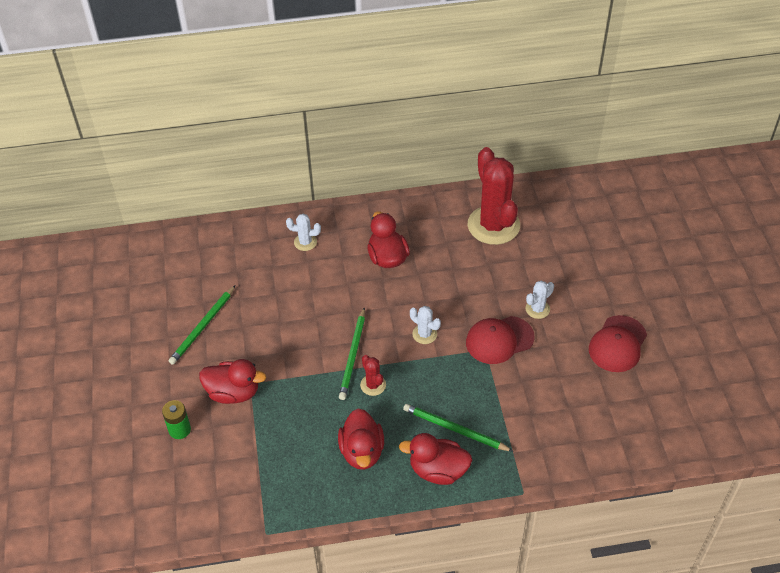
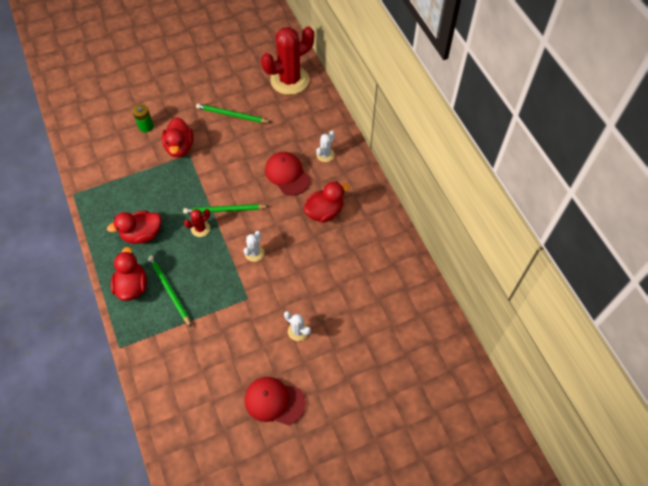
camera: 75 degrees right, 10 degrees up
white cactus [286,214,321,251] -> white cactus turned 45 degrees clockwise [316,130,335,162]
green pencil [403,404,513,451] -> green pencil turned 45 degrees counterclockwise [148,256,191,327]
red cap [466,316,534,364] -> red cap moved to [265,152,310,195]
red cactus [468,147,520,245] -> red cactus moved to [261,26,314,95]

